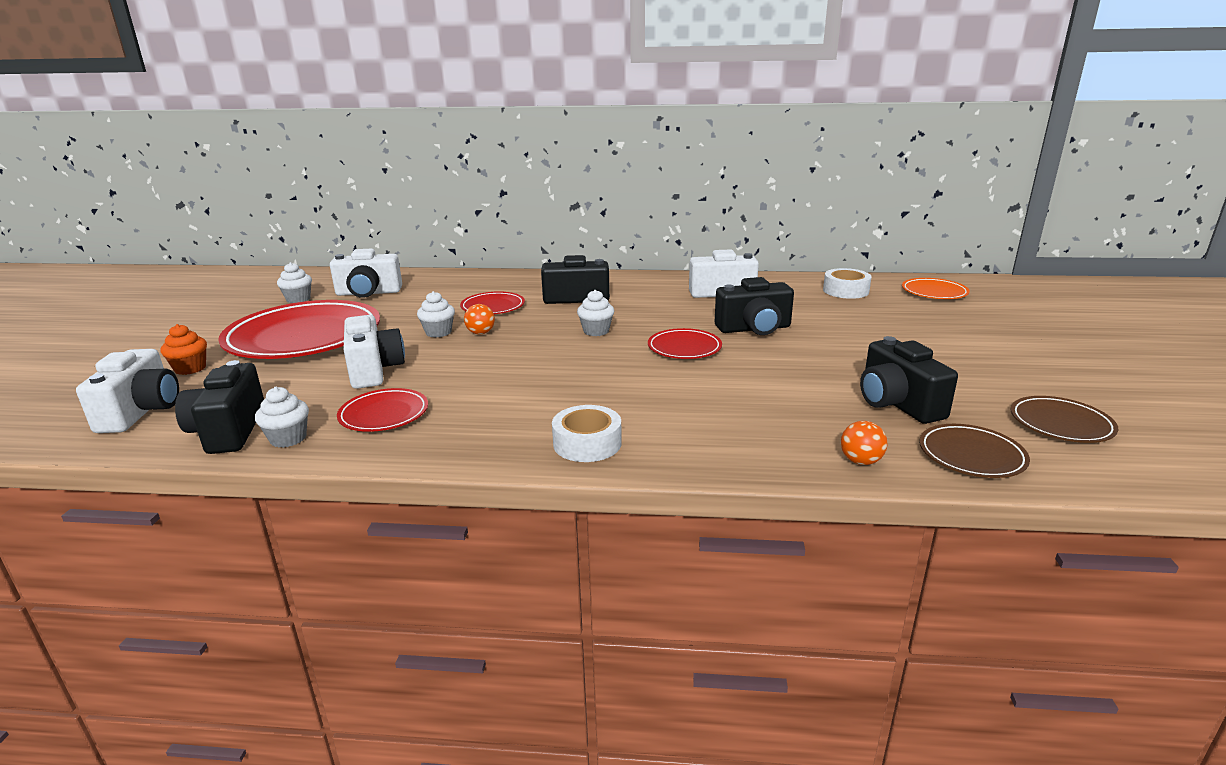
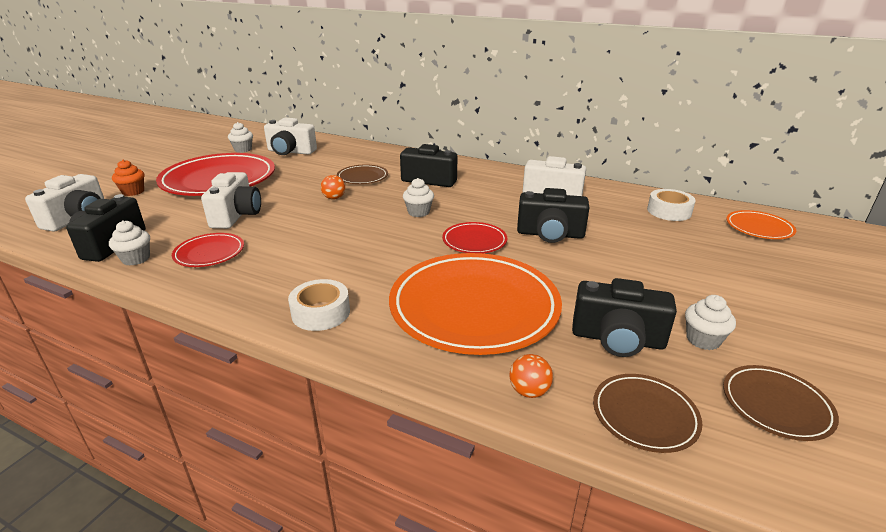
camera: 20 degrees right, 5 degrees up
white cupcake [417,291,455,338] -> white cupcake moved to [685,295,736,350]
red plate [460,291,525,314] -> brown plate [337,165,388,184]
black camera [860,336,958,424] -> black camera turned 75 degrees counterclockwise [572,278,677,357]
none -> orange plate [389,253,562,355]

